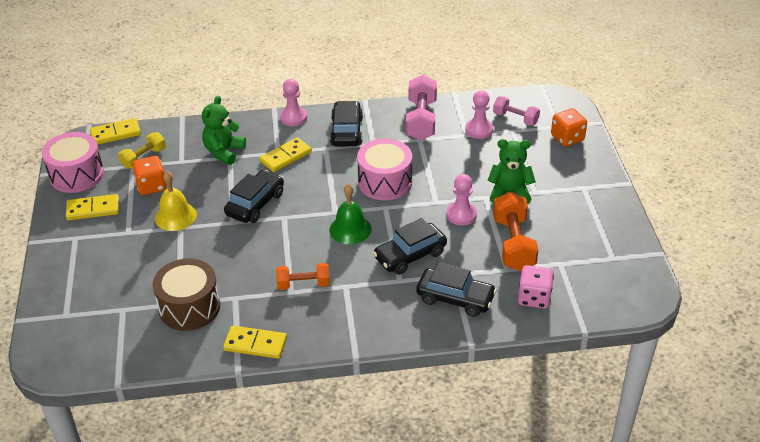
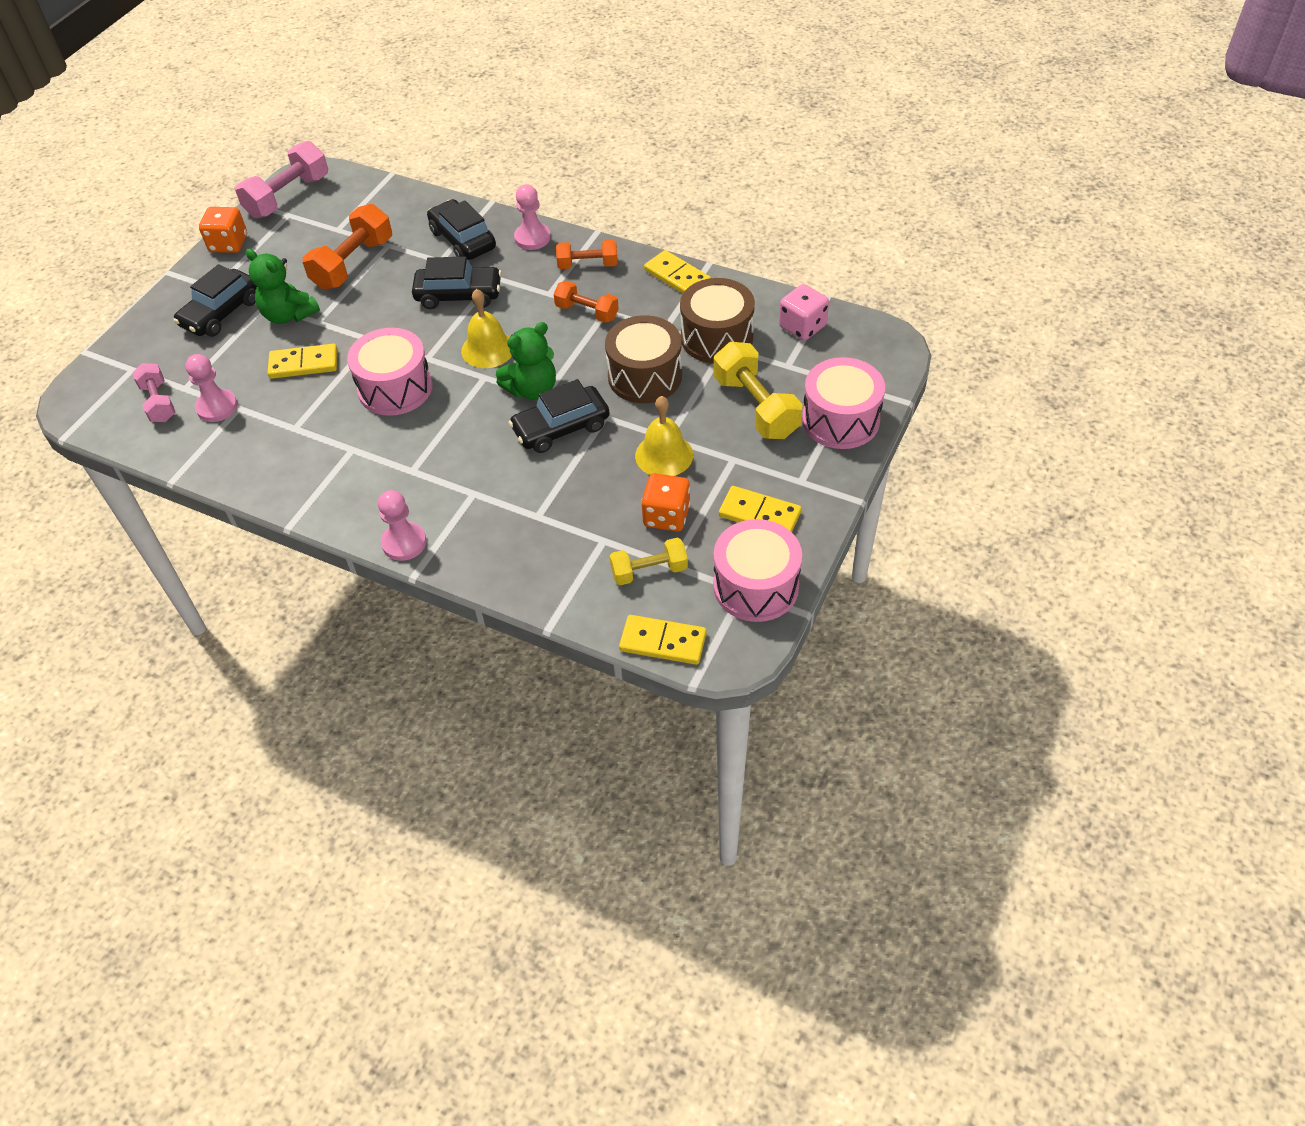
camera: 145 degrees left, 10 degrees up
green teddy bear [202,96,246,165] -> green teddy bear moved to [496,322,556,400]
yellow domino [259,137,312,172] -> yellow domino moved to [268,344,337,379]
green bell [329,184,372,244] -> yellow bell [461,289,512,368]
black car [330,101,363,146] -> black car moved to [173,264,257,337]
pink dumbbell [406,75,437,140] -> pink dumbbell moved to [235,141,328,218]
pink pawn [446,174,477,225] -> pink pawn moved to [514,184,551,250]
pink dice [518,265,554,309] -> pink dice moved to [779,284,829,341]
orange dice [551,108,587,147] -> orange dice moved to [199,207,247,253]
none -> orange dumbbell [556,240,618,269]
none -> brown drum [605,315,682,403]
none -> yellow dumbbell [714,342,803,439]
none -> pink drum [802,357,885,449]

